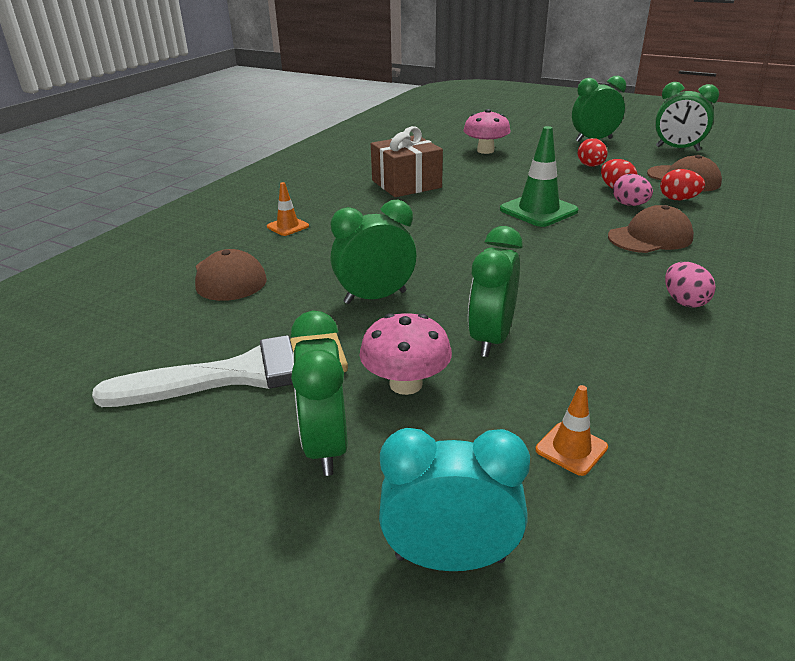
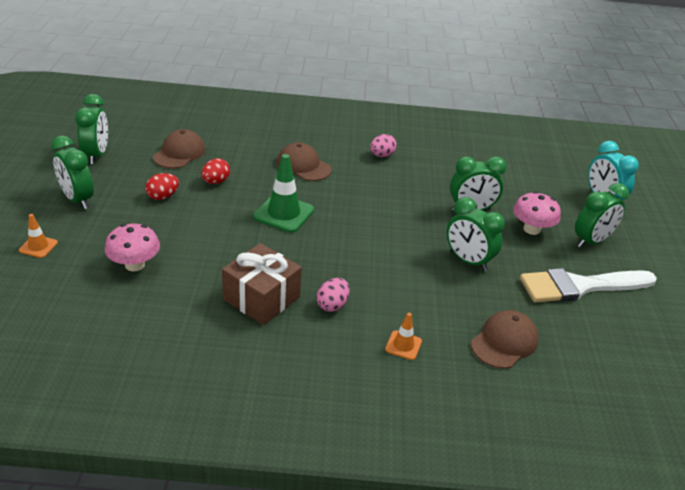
camera: 120 degrees left, 5 degrees up
white brush [92,333,348,407] -> white brush turned 60 degrees counterclockwise [520,268,657,302]
orange traffic cone [535,385,608,476] -> orange traffic cone moved to [19,214,58,258]
pink egg [613,174,653,206] -> pink egg moved to [317,278,349,312]
red egg [660,169,705,200] -> none

